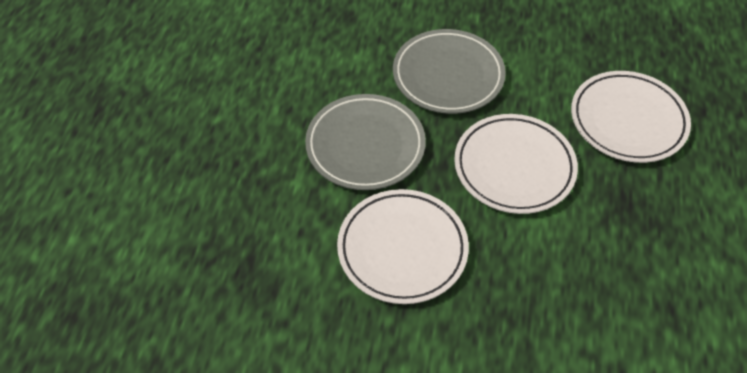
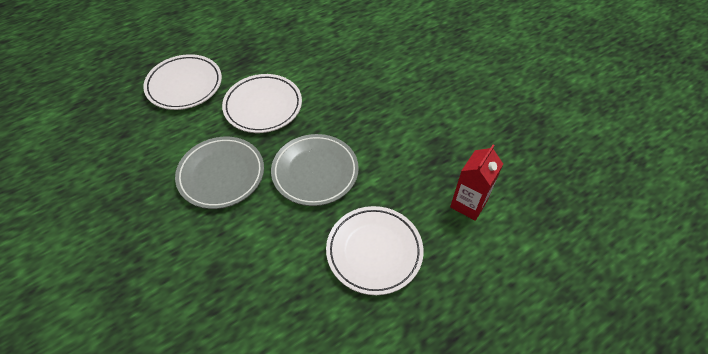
camera: 135 degrees left, 0 degrees up
white plate [337,189,469,304] -> white plate moved to [326,206,424,295]
none -> red carton [450,145,503,221]

